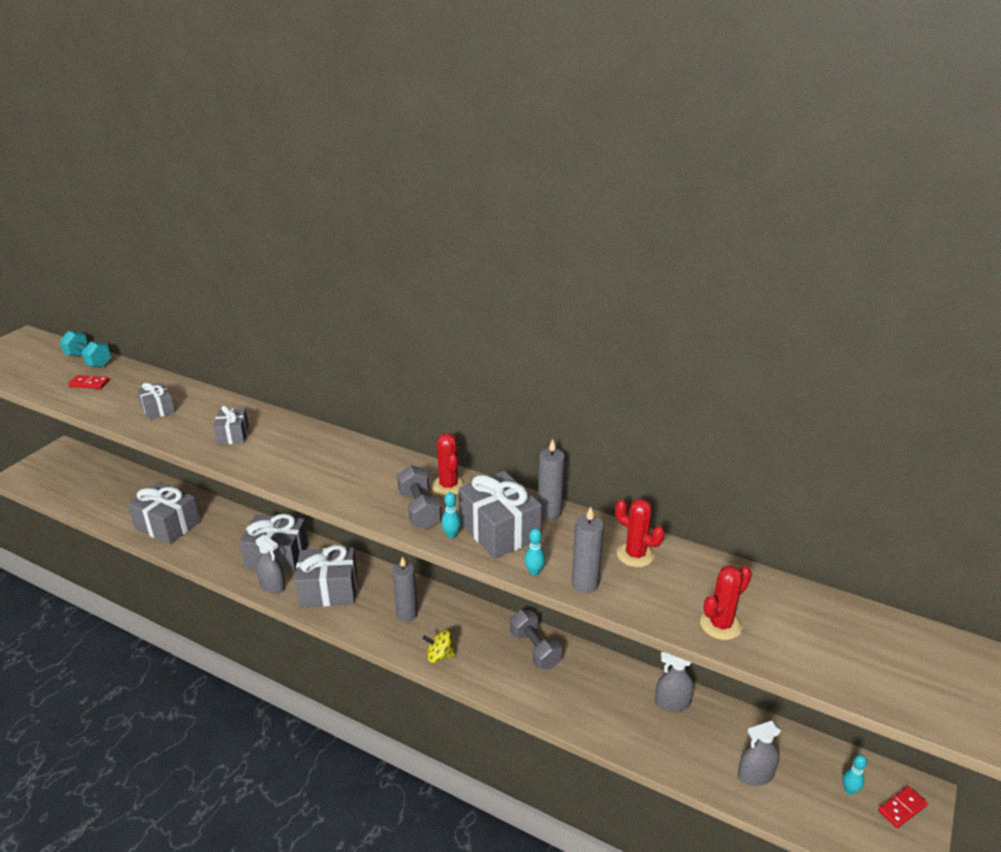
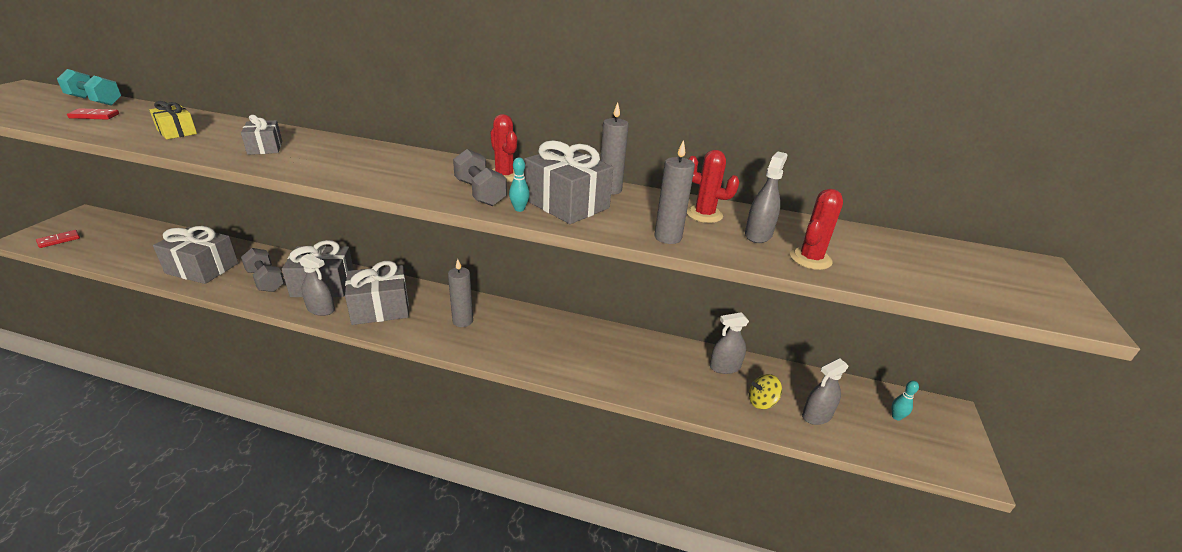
camera: 15 degrees left, 0 degrees up
grey gift [137,382,175,420] -> yellow gift [149,101,197,139]
yellow spinning top [422,630,456,663] -> yellow spinning top moved to [749,374,782,409]
grey dumbbell [510,609,562,669] -> grey dumbbell moved to [241,248,284,292]
turquoise bowling pin [525,528,545,576] -> none
red domino [878,786,928,828] -> red domino moved to [36,230,80,248]
none -> grey spray bottle [745,152,788,243]

